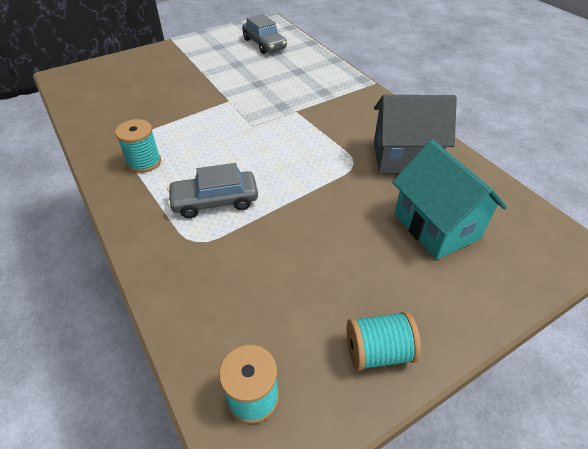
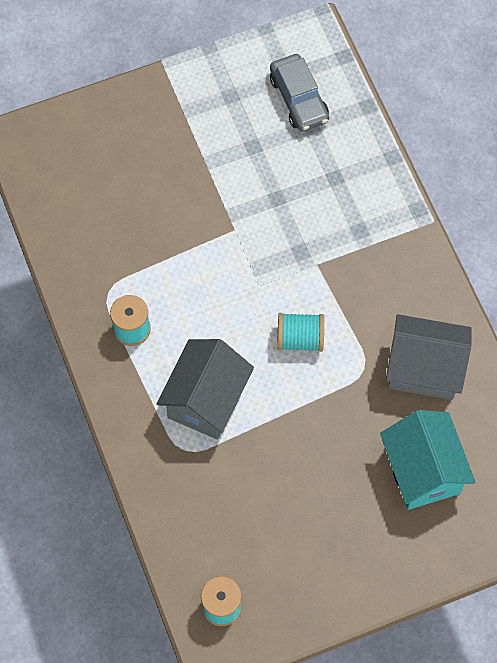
camera: 10 degrees right, 20 degrees up
grey car [167,163,258,218] -> grey house [156,339,254,439]
turquoise spool [347,311,421,371] -> turquoise spool moved to [277,313,324,352]

